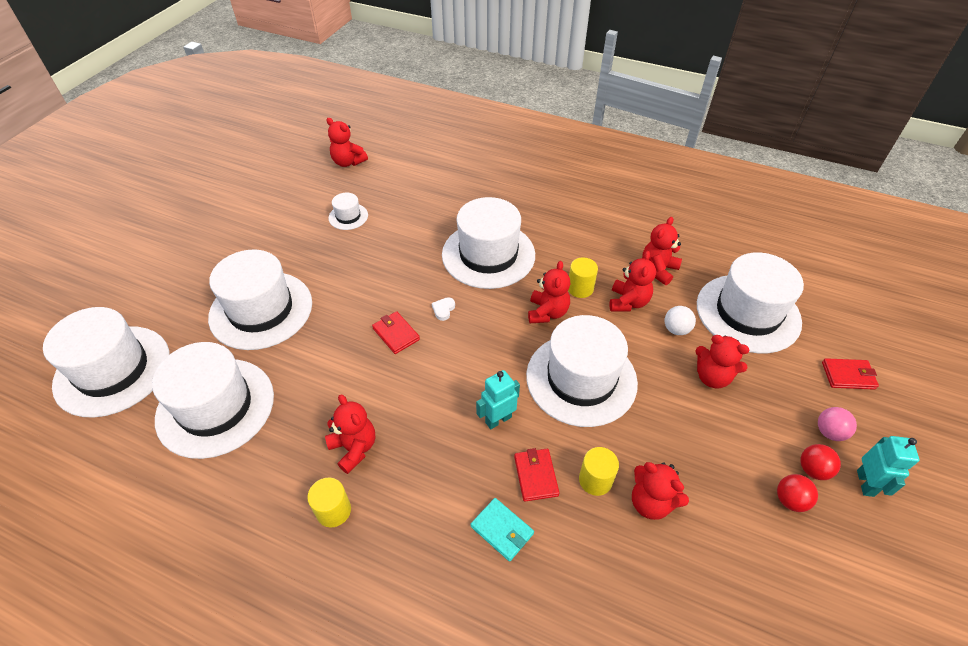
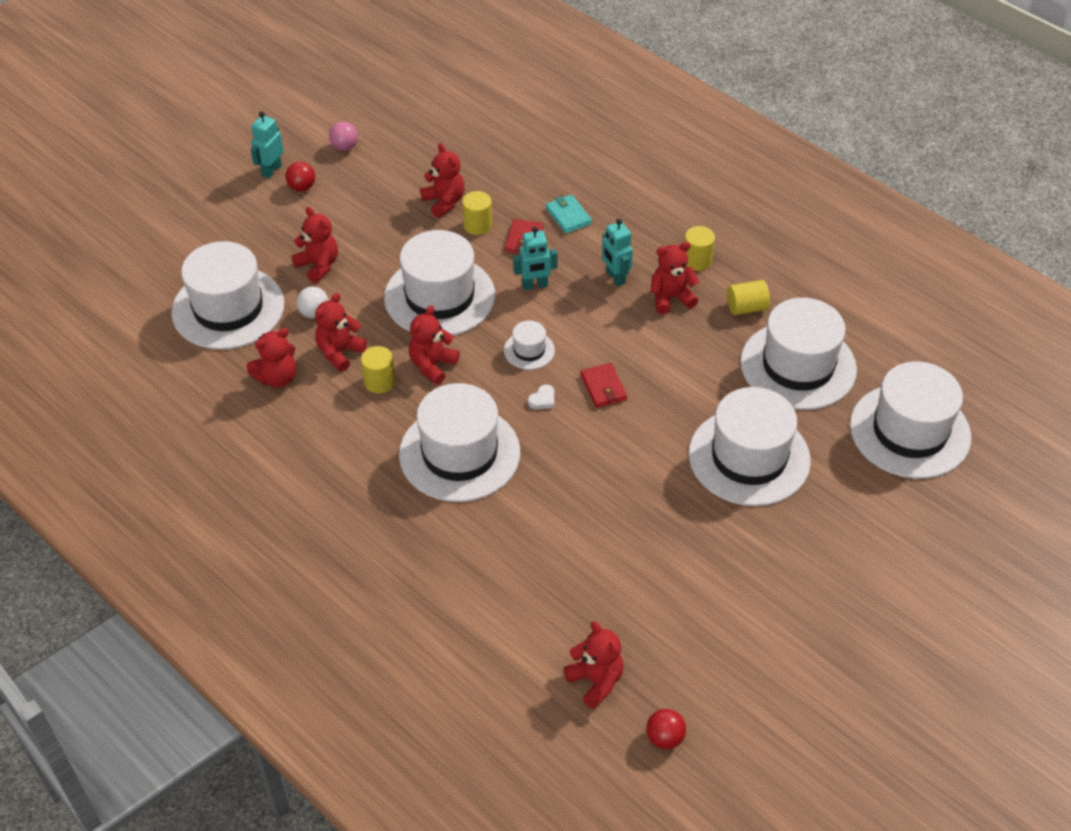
camera: 160 degrees left, 0 degrees up
red teddy bear [325,395,375,474] -> red teddy bear turned 90 degrees clockwise [650,242,700,314]
white hat [328,193,368,230] -> white hat moved to [504,321,555,370]
red ball [777,474,818,512] -> red ball moved to [646,709,686,749]
pink ball [818,407,857,441] -> pink ball moved to [329,122,358,151]
red wallet [822,358,879,390] -> none
none -> turquoise robot [602,219,633,286]
none -> yellow cylinder [727,280,770,315]

